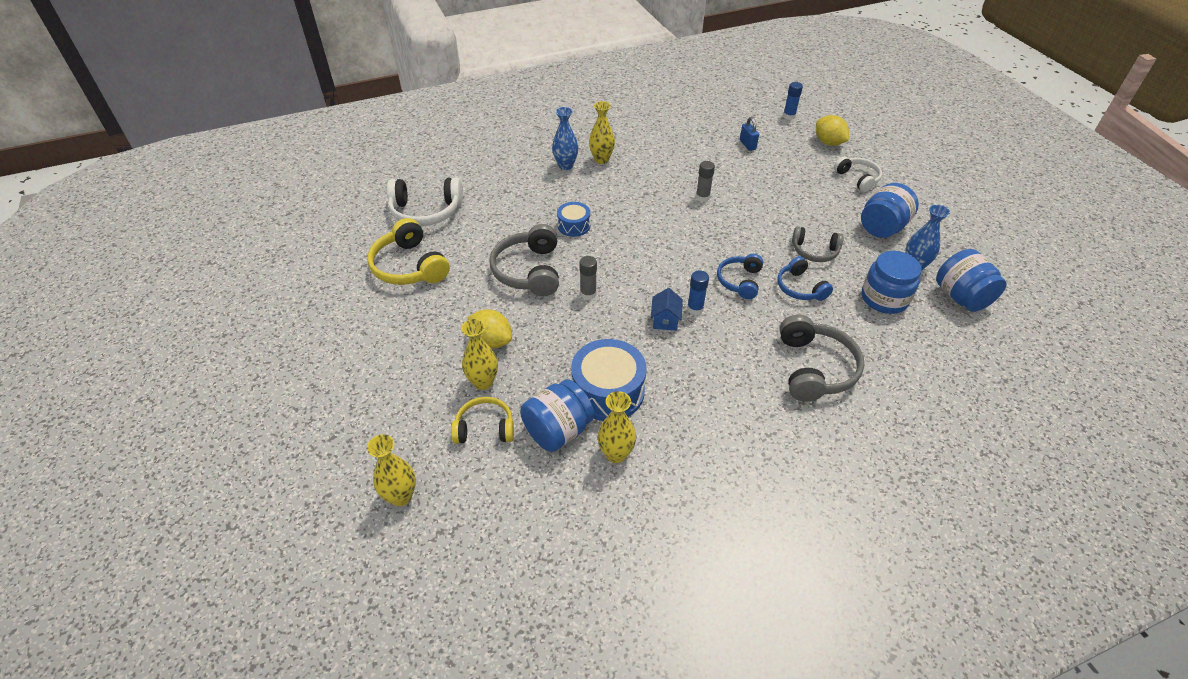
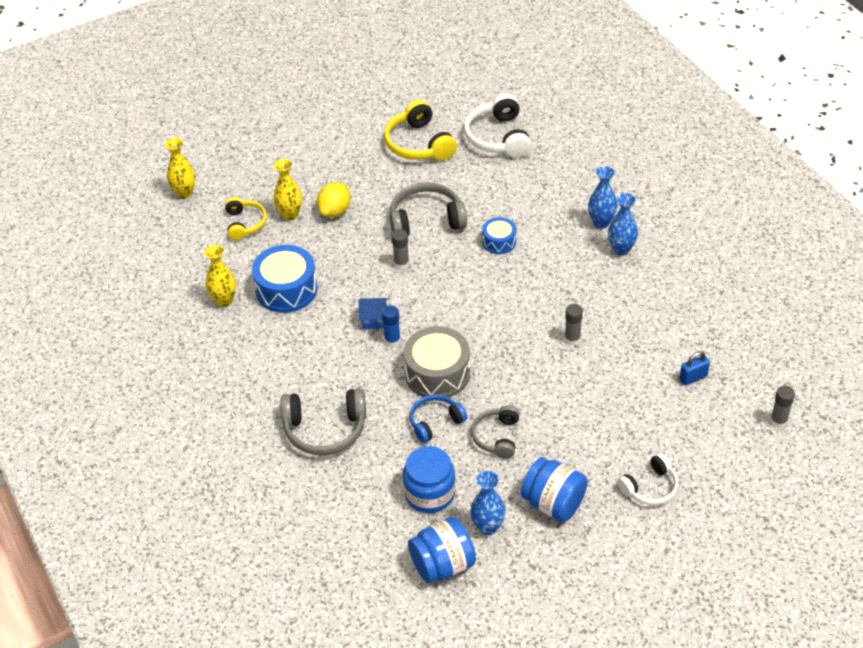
camera: 85 degrees right, 0 degrees up
yellow headphones [368,218,450,285] -> yellow headphones turned 75 degrees counterclockwise [384,100,457,161]
blue jar [520,379,594,452] -> none
yellow vase [589,101,615,164] -> blue vase [608,193,638,256]
blue headphones [717,254,763,299] -> grey drum [403,326,470,398]
blue glue stick [783,82,803,120] -> grey glue stick [770,386,795,428]
yellow lemon [816,115,849,146] -> none

